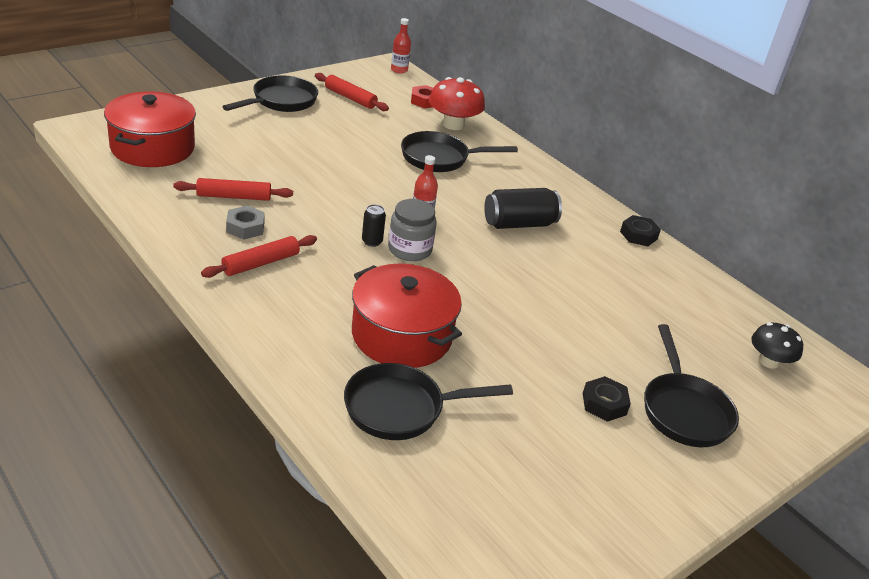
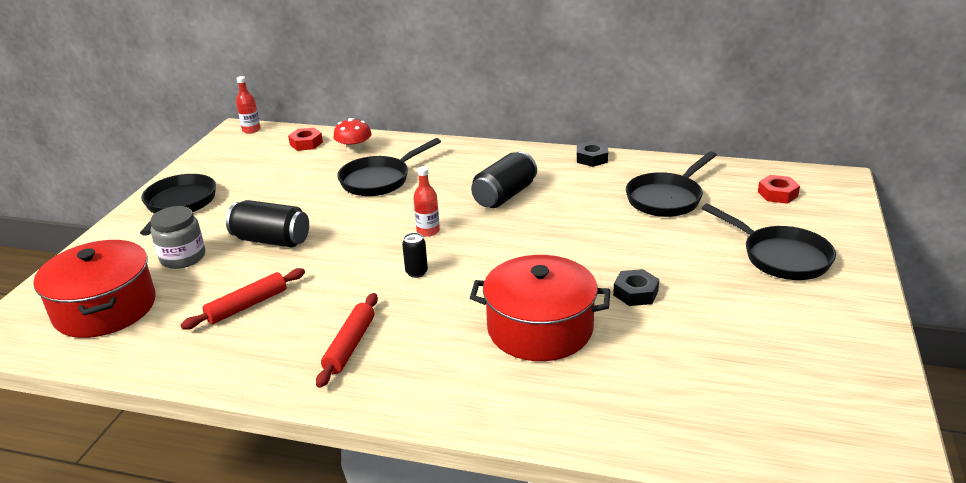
camera: 30 degrees left, 5 degrees down
grey nut [226,206,265,240] -> none
red rolling pin [315,73,389,111] -> none
black pan [344,363,513,440] -> black pan moved to [626,151,717,217]
grey jar [388,199,437,261] -> grey jar moved to [151,206,205,269]
red mushroom [429,77,485,130] -> red mushroom [333,118,372,153], size x0.66
black nut [583,376,631,422] -> black nut moved to [613,269,659,306]
black mushroom [751,322,803,369] -> red nut [758,175,800,204]
none -> black can [226,200,309,248]

